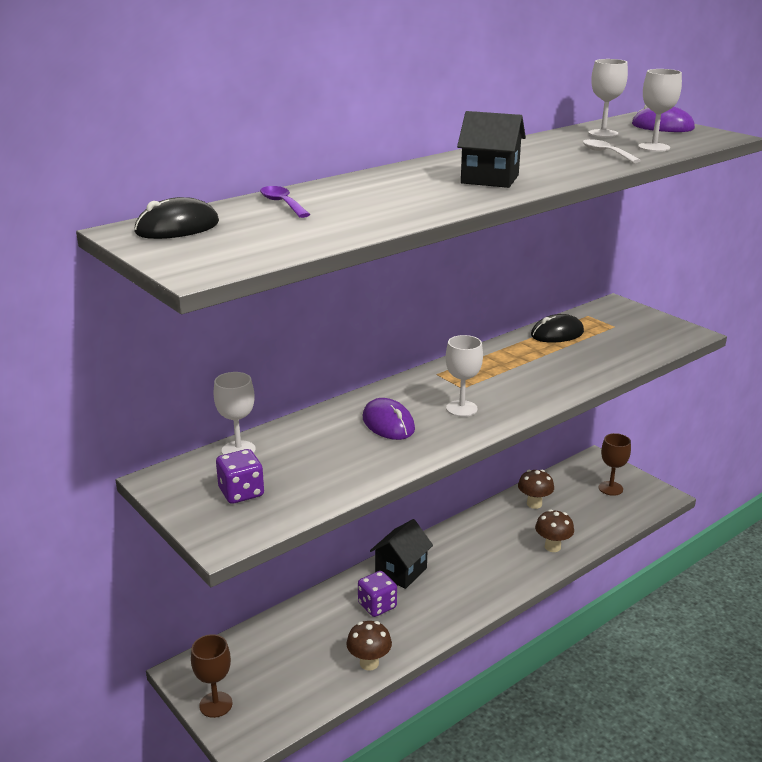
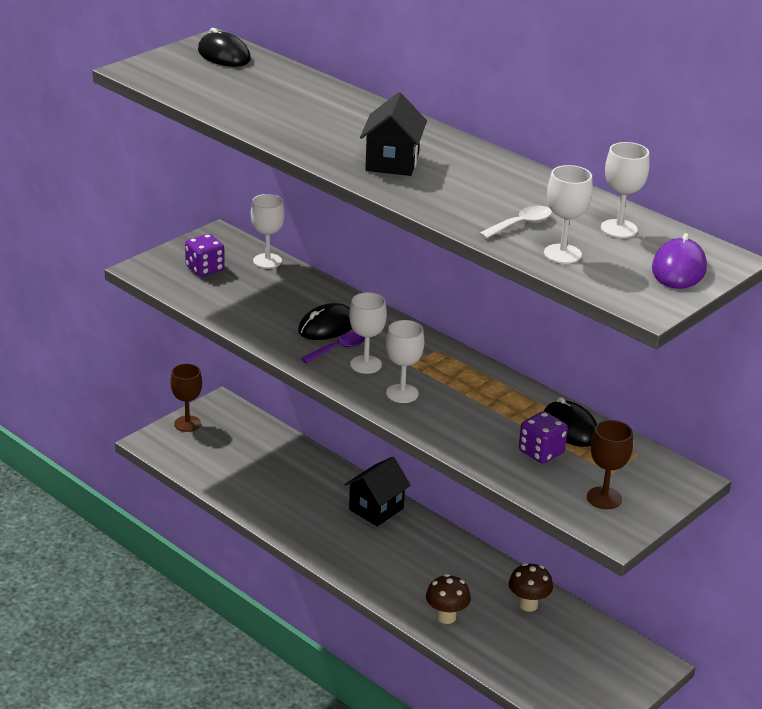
camera: 80 degrees right, 5 degrees up
purple spoon [260,186,311,218] -> purple spoon moved to [301,332,365,363]
brown mushroom [346,621,392,671] -> none
purple dice [358,571,397,617] -> purple dice moved to [519,411,568,464]
purple mouse [363,398,415,440] -> black mouse [298,303,352,340]
black house [370,519,433,589] -> black house turned 75 degrees counterclockwise [344,457,411,526]
brown goblet [599,433,631,496] -> brown goblet moved to [587,420,633,509]
none -> white goblet [386,320,424,403]

